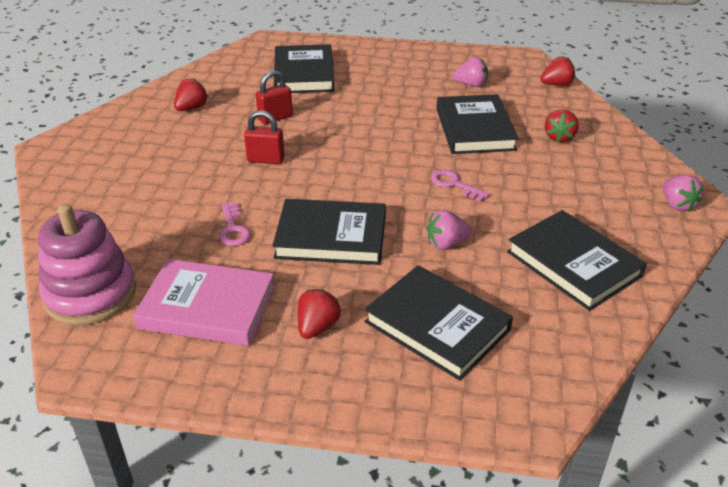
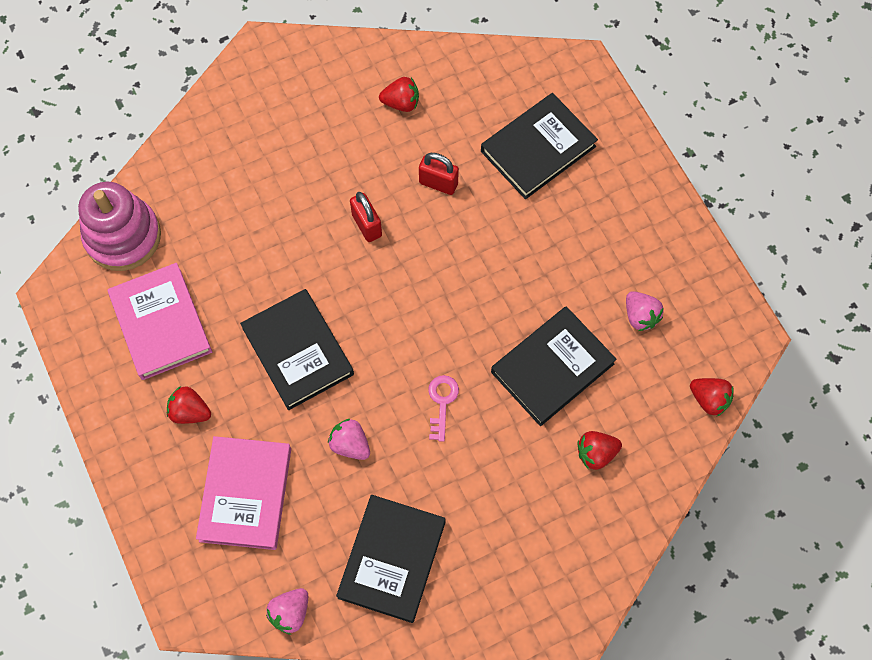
camera: 55 degrees right, 30 degrees up
pink key [219,202,251,246] -> none
red strawberry [298,289,341,339] -> red strawberry turned 150 degrees counterclockwise [167,386,211,424]
black book [364,265,513,381] -> pink book [196,436,291,550]
pink strawberry [663,175,704,212] -> pink strawberry moved to [266,588,308,635]

